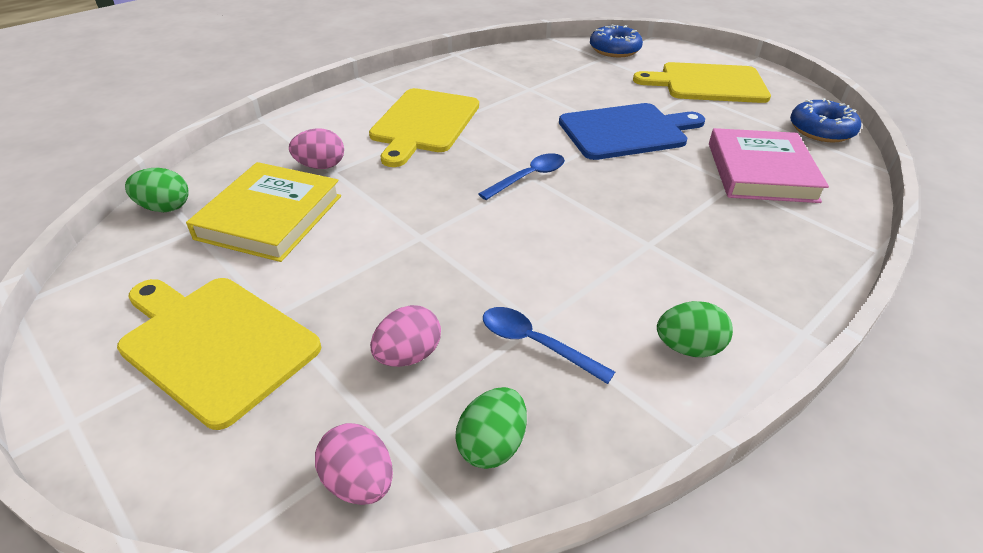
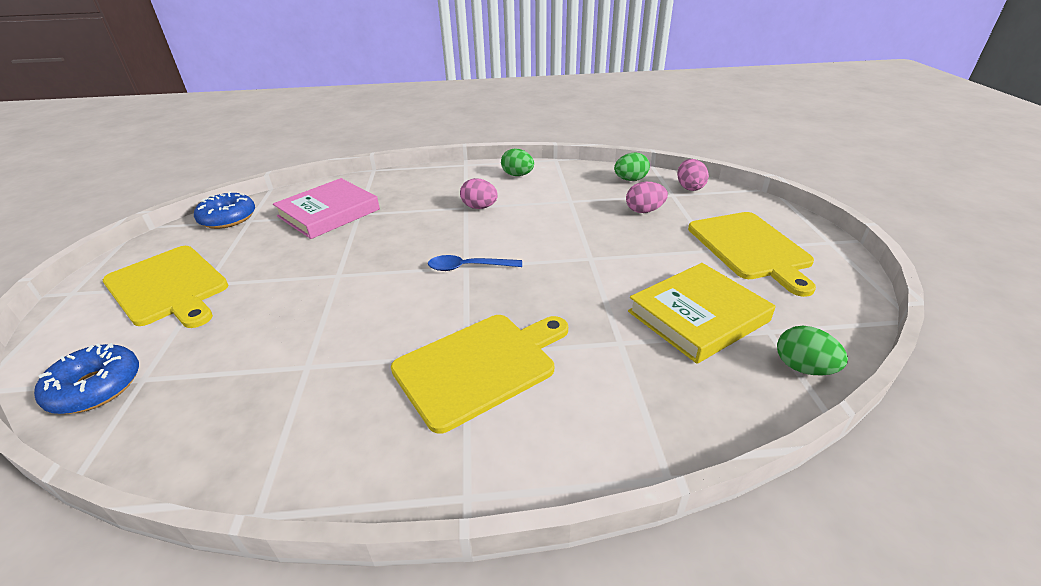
camera: 140 degrees left, 5 degrees down
pink egg [289,128,344,169] -> pink egg moved to [460,178,498,209]
blue spoon [483,307,615,384] -> none
blue cutting board [559,103,705,160] -> none

